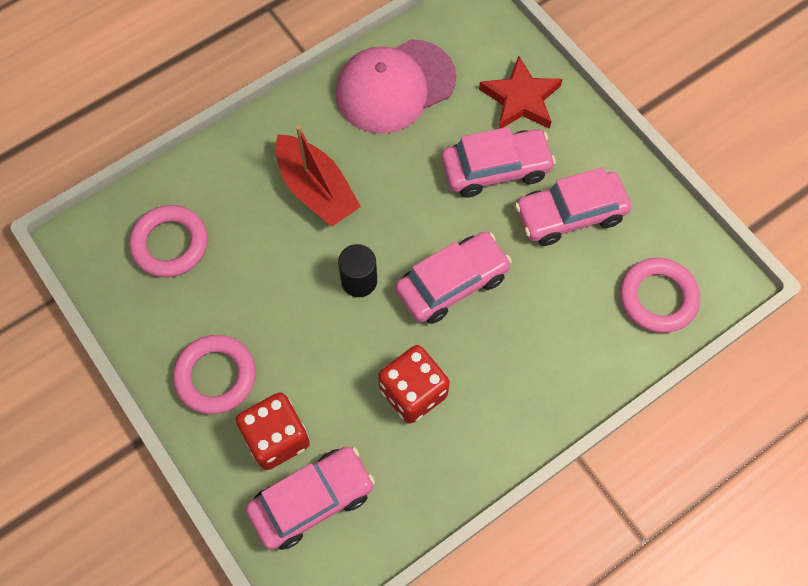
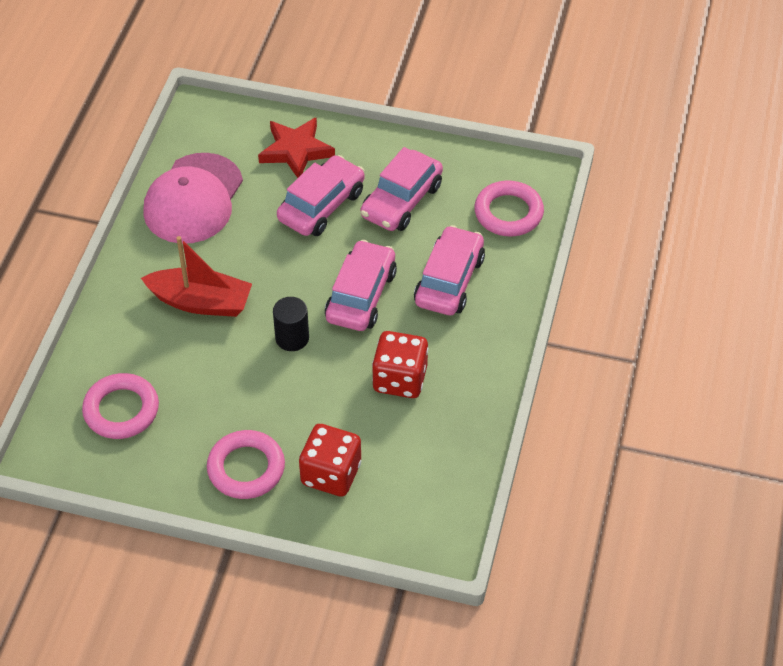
camera: 40 degrees left, 15 degrees down
pink car [246,446,375,550] -> pink car moved to [414,225,485,315]

